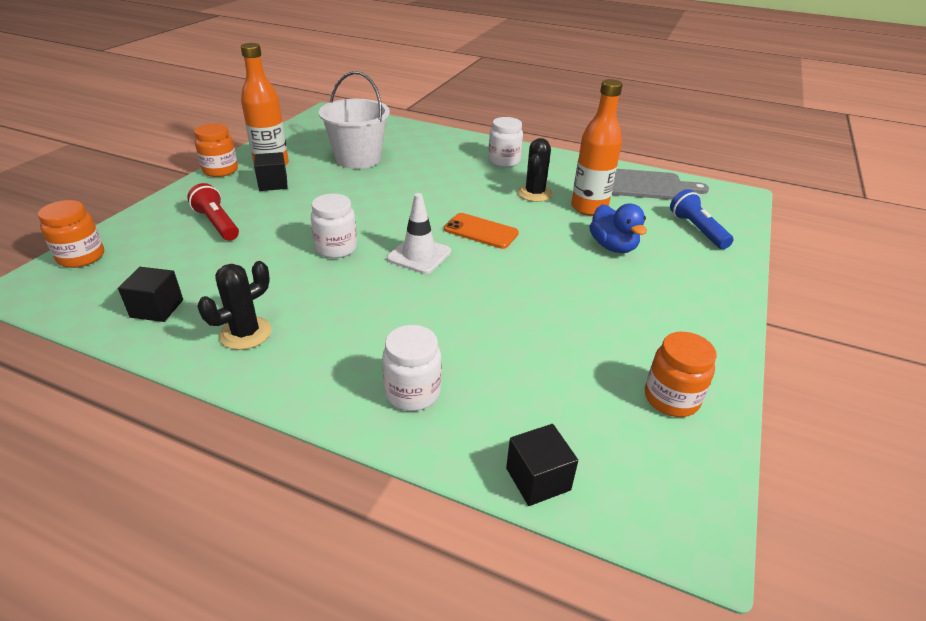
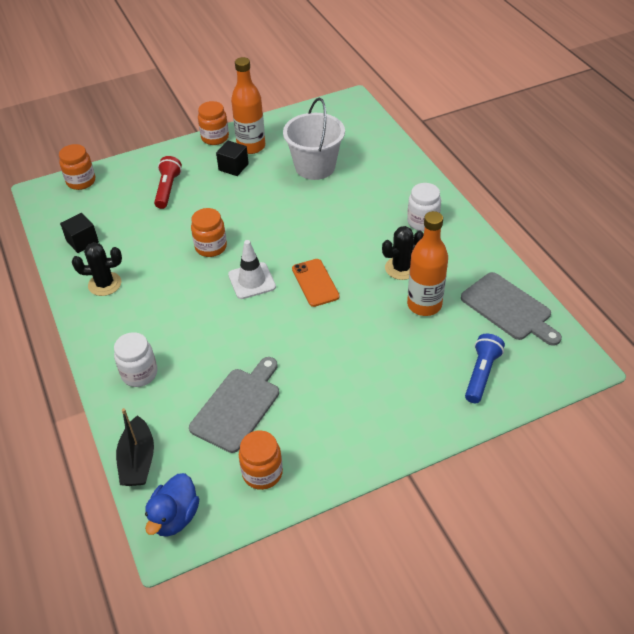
camera: 45 degrees right, 10 degrees up
white jar [311,194,357,258] -> orange jar [191,208,227,257]
black cube [506,424,578,506] -> black boat [116,408,154,486]
blue duck [589,203,647,253] -> blue duck moved to [145,473,199,537]
none -> grey cutting board [189,357,279,453]

